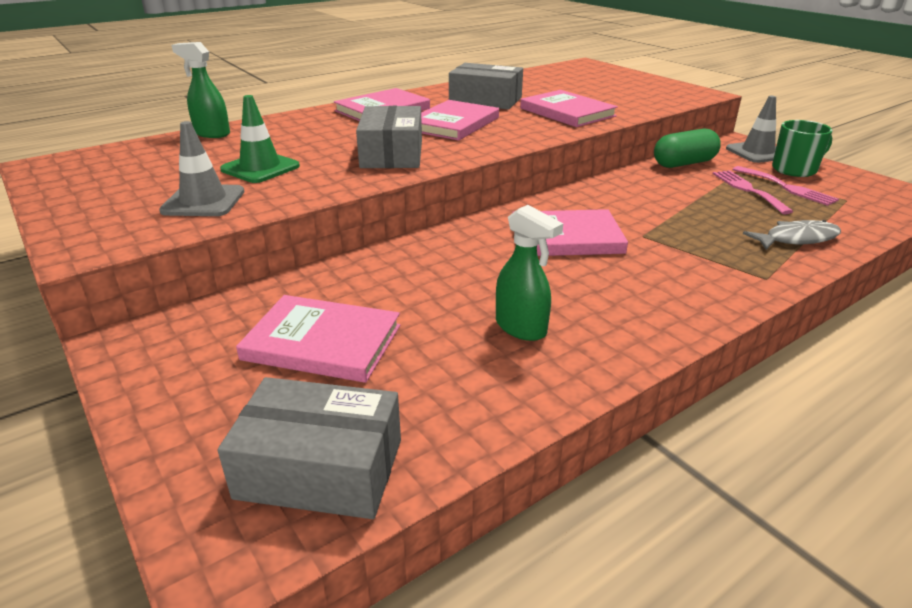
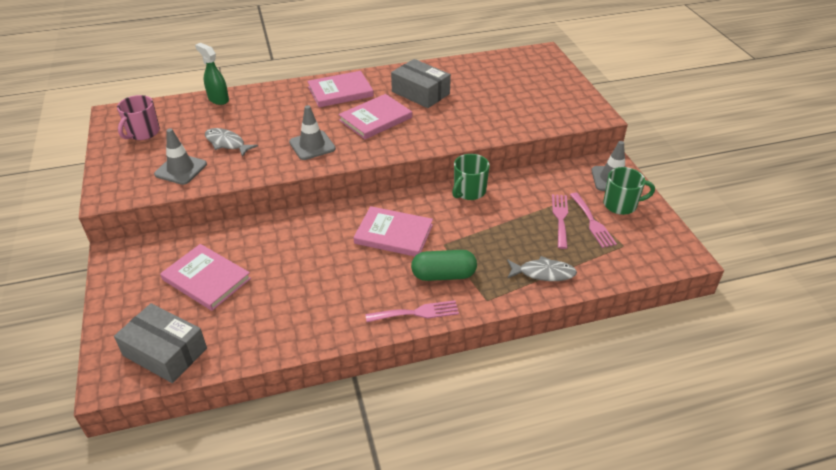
camera: 20 degrees right, 10 degrees up
green traffic cone [220,95,300,183] -> grey fish [205,128,258,157]
grey box [356,106,422,168] -> grey traffic cone [289,105,336,160]
green spray bottle [496,205,563,341] -> none
pink book [520,90,618,127] -> none
green capsule [654,129,721,168] -> green capsule moved to [411,250,477,281]
none -> pink mug [117,95,160,140]
none -> pink fork [365,300,459,322]
none -> green mug [452,154,490,200]

